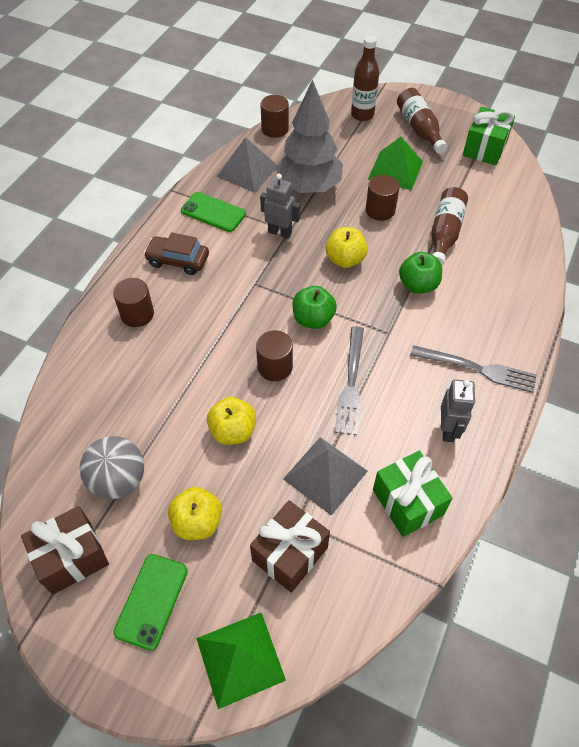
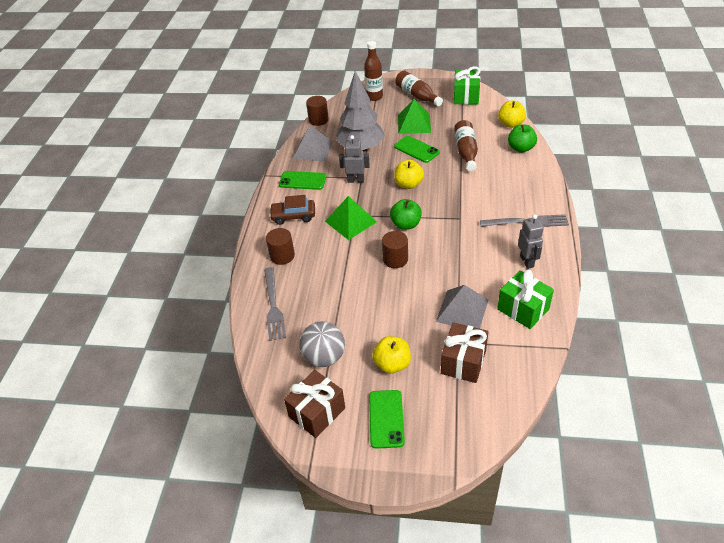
camera: 15 degrees left, 10 degrees down
green pyramid [196,612,286,709] -> green pyramid moved to [325,196,377,240]
yellow apple [207,397,256,445] -> yellow apple moved to [498,101,526,128]
grey fork [334,326,364,435] -> grey fork moved to [264,267,286,341]
brown cylinder [366,175,400,221] -> green phone [394,136,440,163]
green apple [399,252,442,294] -> green apple moved to [508,124,537,153]

